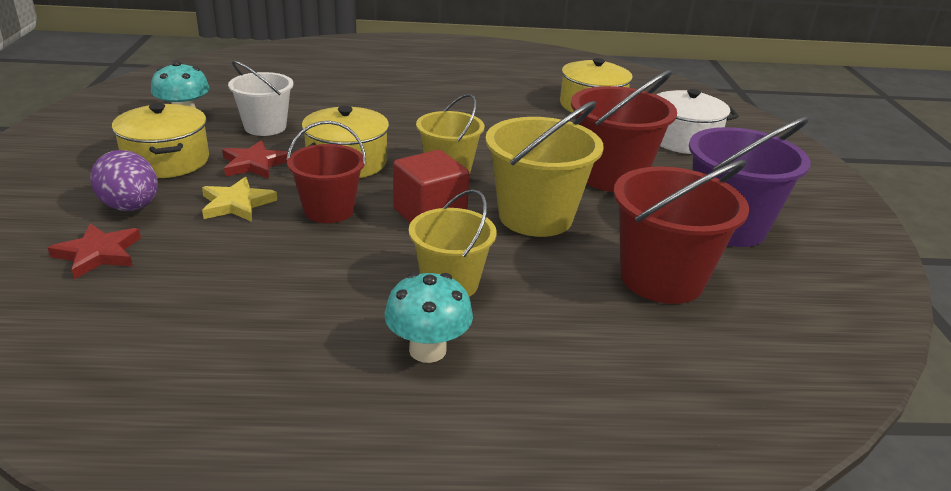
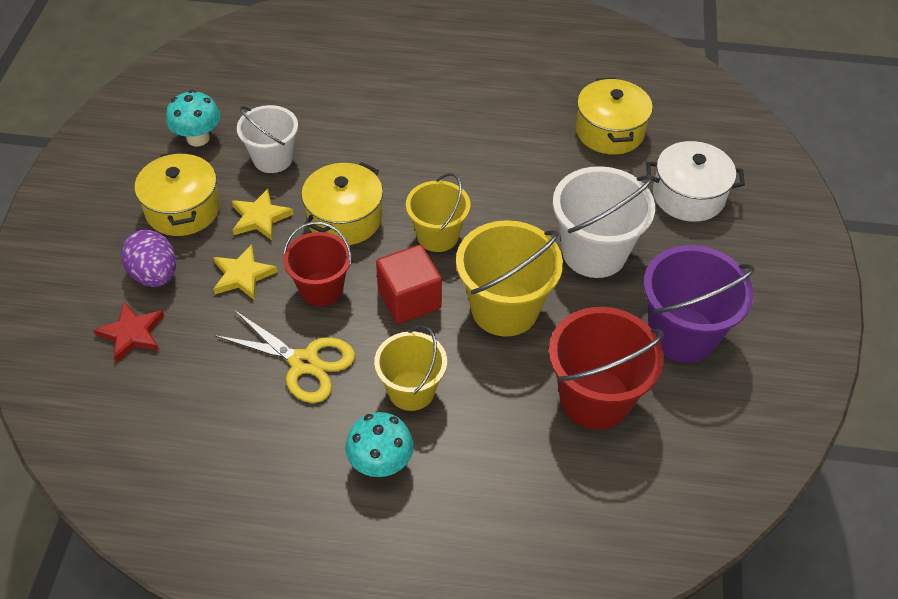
camera: 10 degrees right, 20 degrees up
red star [222,140,288,179] -> yellow star [232,189,294,240]
red bucket [571,70,677,192] -> white bucket [553,166,655,278]
none -> yellow scissors [214,310,355,403]

